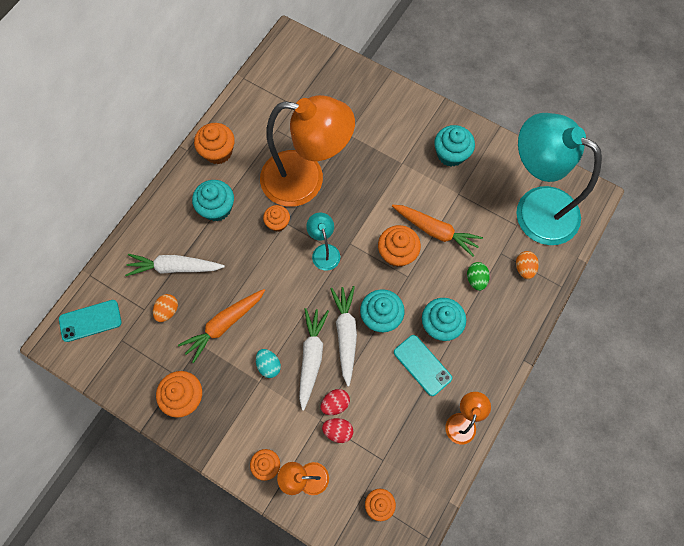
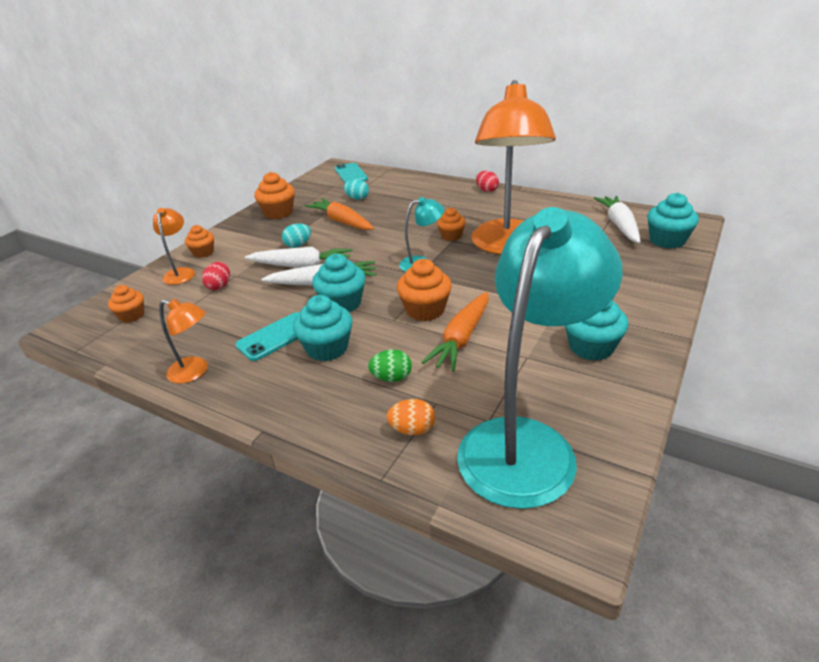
camera: 90 degrees right, 35 degrees down
white carrot [125,254,225,276] -> white carrot moved to [594,196,640,243]
orange egg [153,294,178,322] -> turquoise egg [343,179,369,200]
turquoise cupcake [192,180,234,221] -> turquoise cupcake moved to [647,193,699,249]
orange cupcake [194,123,235,164] -> none
red egg [321,389,350,415] -> red egg moved to [476,171,499,192]

